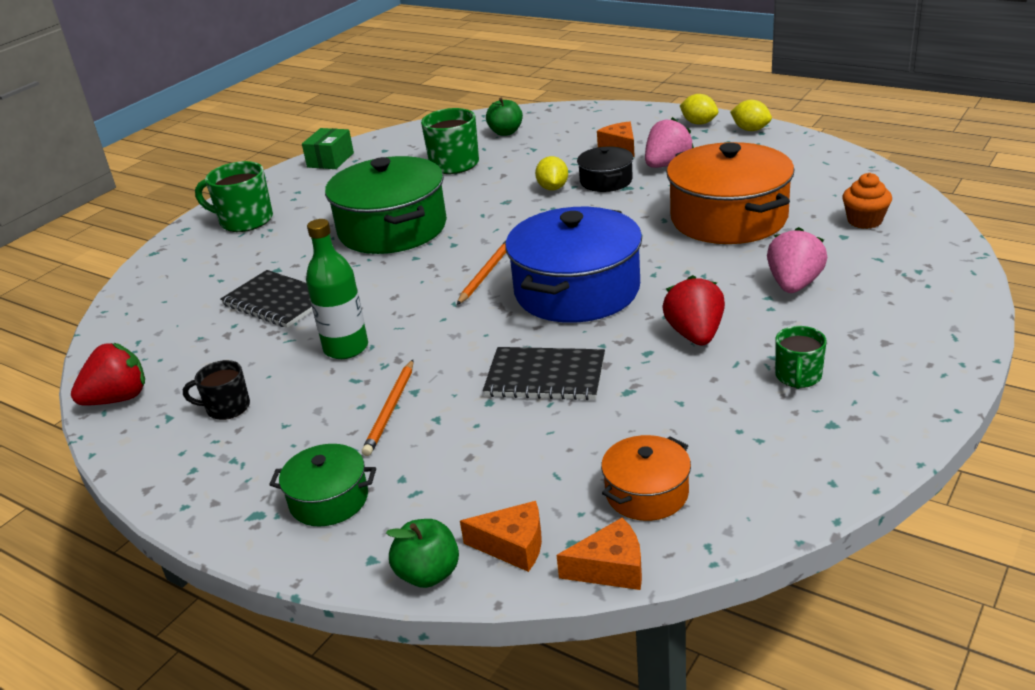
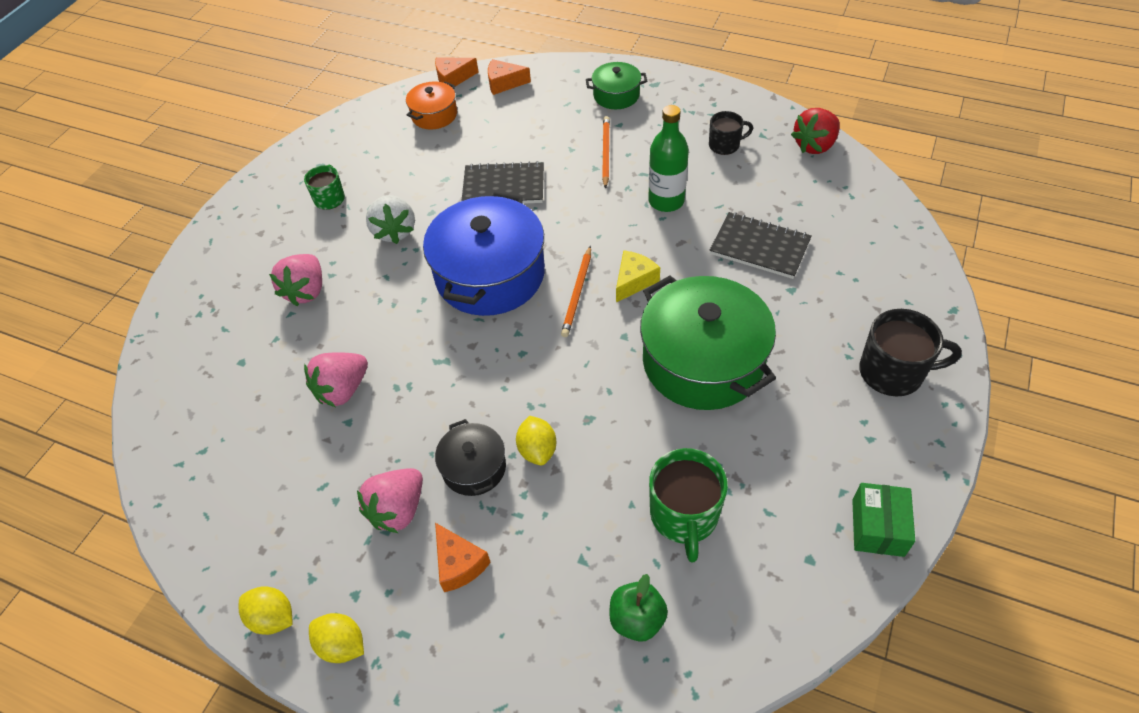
camera: 170 degrees right, 20 degrees up
green mug [195,161,273,232] -> black mug [859,309,962,397]
green apple [386,519,459,588] -> none
red strawberry [662,275,725,345] -> white strawberry [366,195,415,244]
orange pot [667,142,795,244] -> pink strawberry [304,352,368,407]
orange cupcake [842,173,892,229] -> none
none -> yellow cheese [616,250,660,302]

